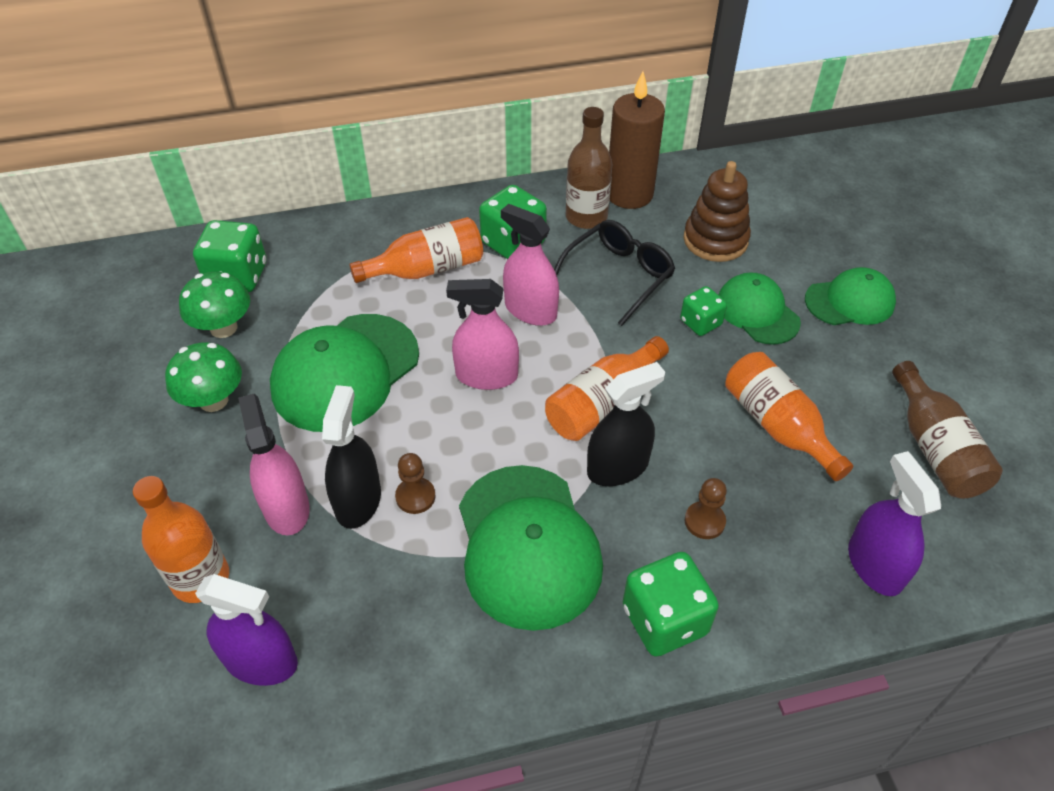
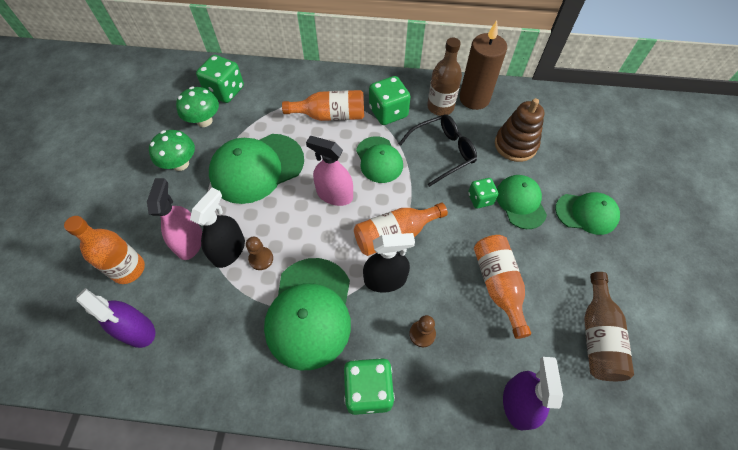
camera: 20 degrees right, 10 degrees up
pink spray bottle [501,204,559,326] -> green cap [356,136,403,183]

